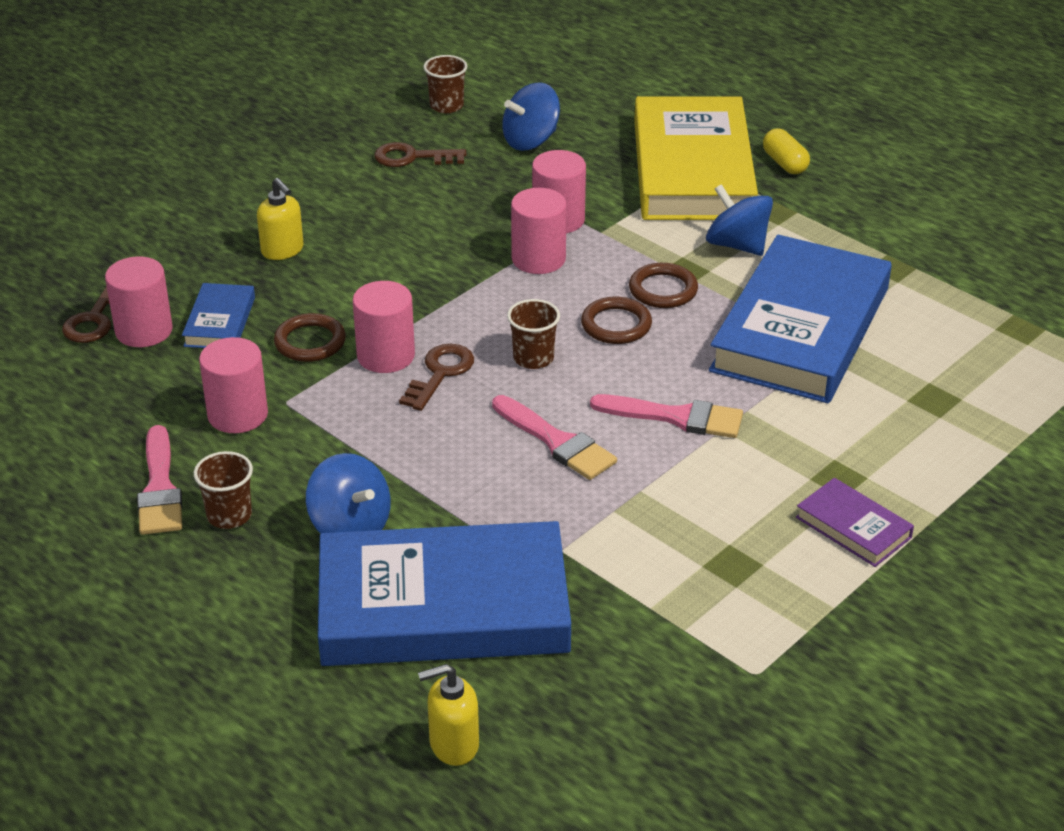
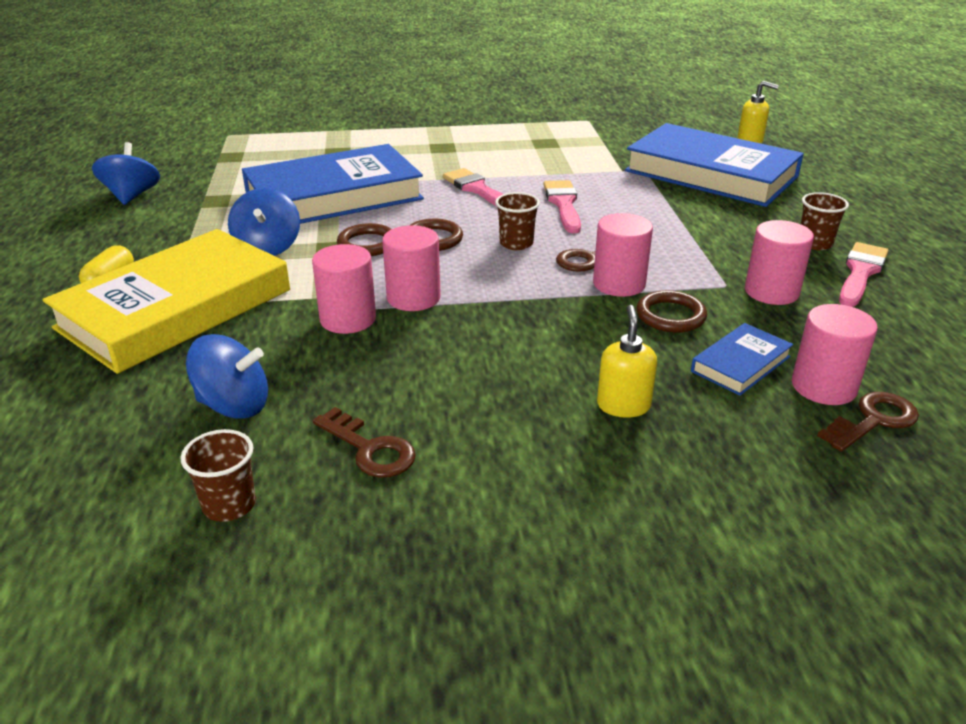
camera: 140 degrees left, 5 degrees down
blue spinning top [306,453,391,533] -> blue spinning top moved to [92,142,160,205]
purple book [796,478,914,567] -> none

